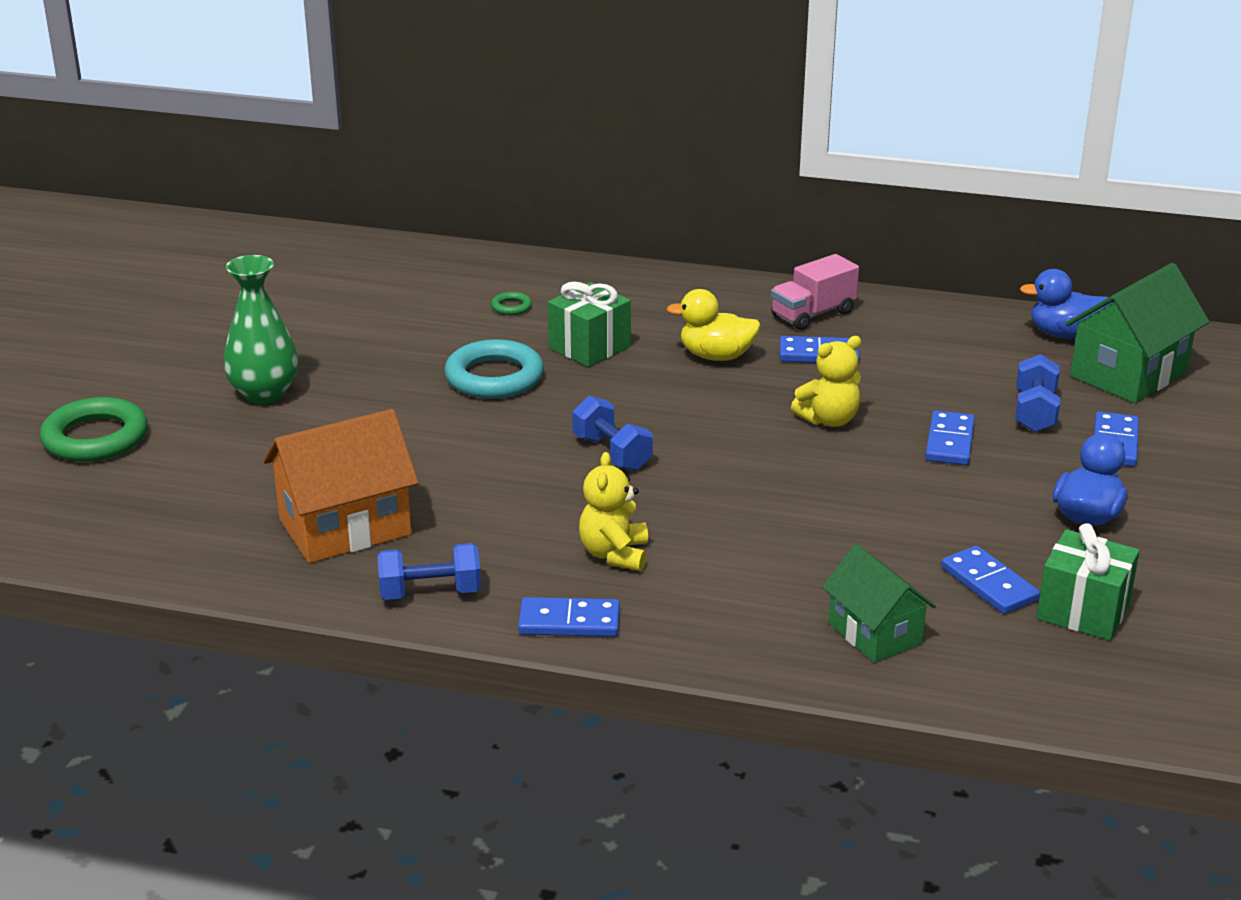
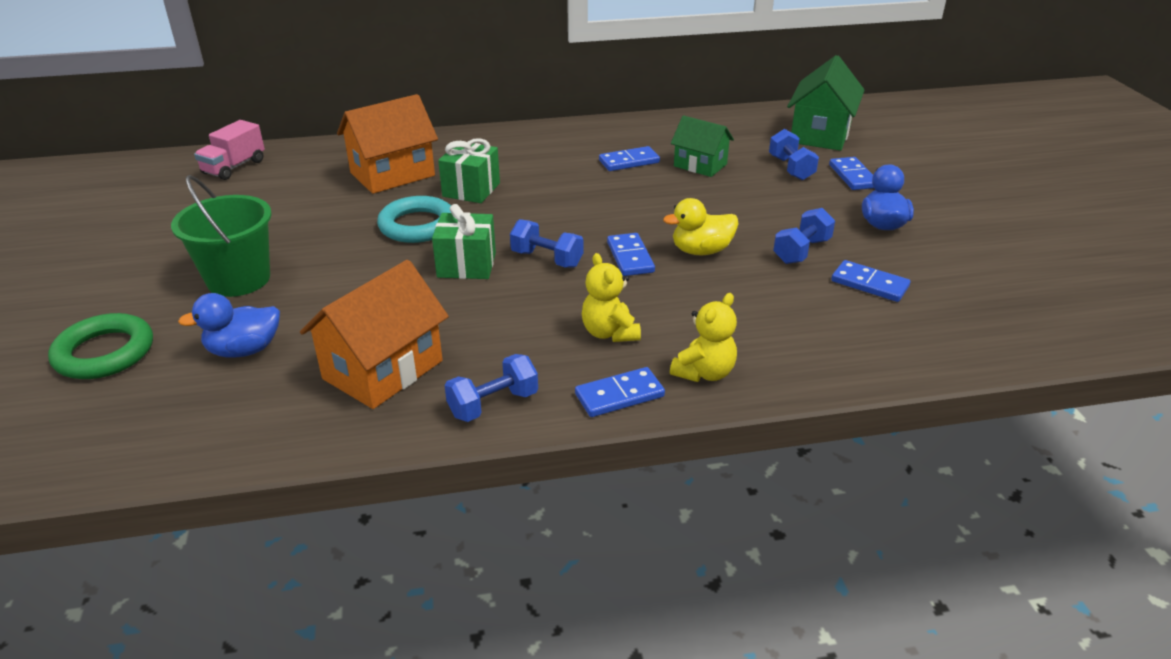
camera: 25 degrees left, 5 degrees up
green vase [223,255,298,404] -> green bucket [171,175,272,297]
green ring [491,292,532,315] -> orange house [337,94,438,194]
yellow duck [666,289,761,361] -> yellow duck moved to [663,198,739,255]
pink truck [771,254,859,330] -> pink truck moved to [194,120,265,180]
yellow teddy bear [791,336,861,427] -> yellow teddy bear moved to [670,293,737,382]
green house [822,544,936,663] -> green house moved to [671,115,734,177]
blue domino [925,410,975,465] -> blue domino moved to [607,233,655,276]
blue duck [1020,269,1113,339] -> blue duck moved to [178,293,280,357]
green gift [1037,523,1139,641] -> green gift moved to [432,204,496,279]
none -> blue dumbbell [773,208,835,264]

